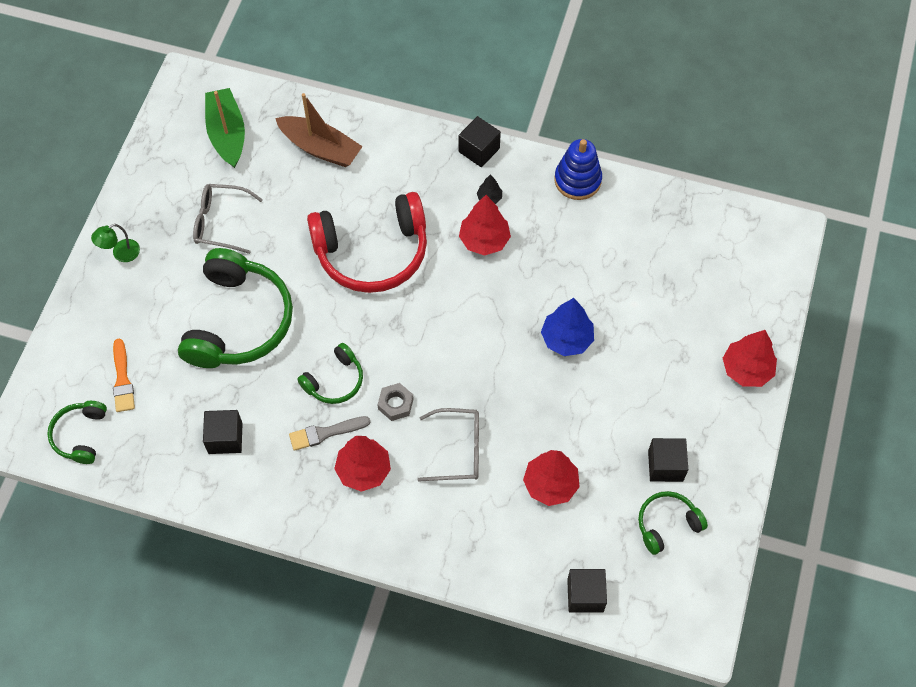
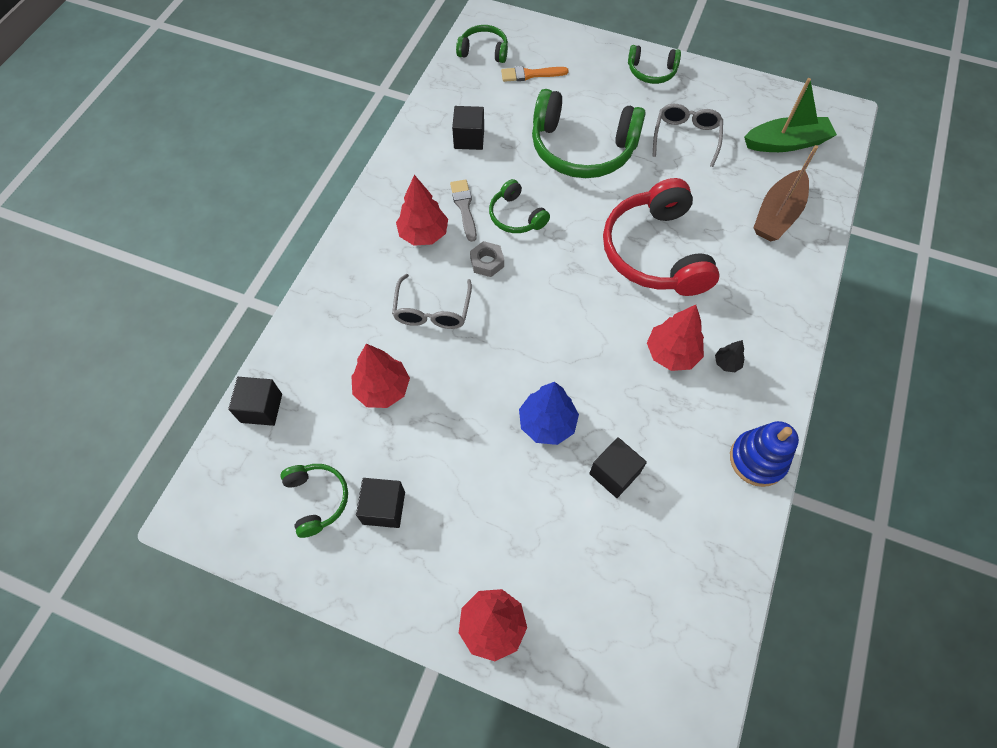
camera: 95 degrees right, 0 degrees up
green lamp [91,224,140,262] -> green headphones [628,45,681,84]
black cube [459,116,501,167] -> black cube moved to [589,437,647,498]

